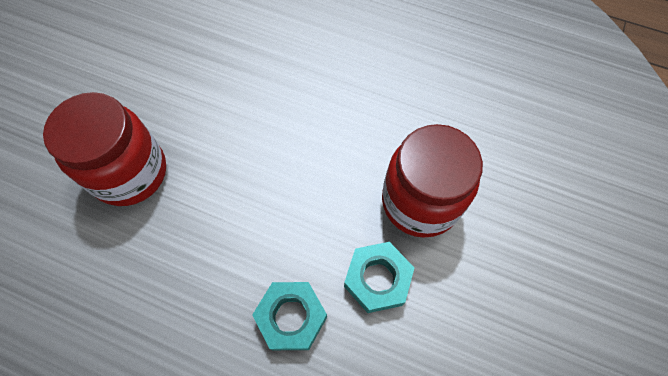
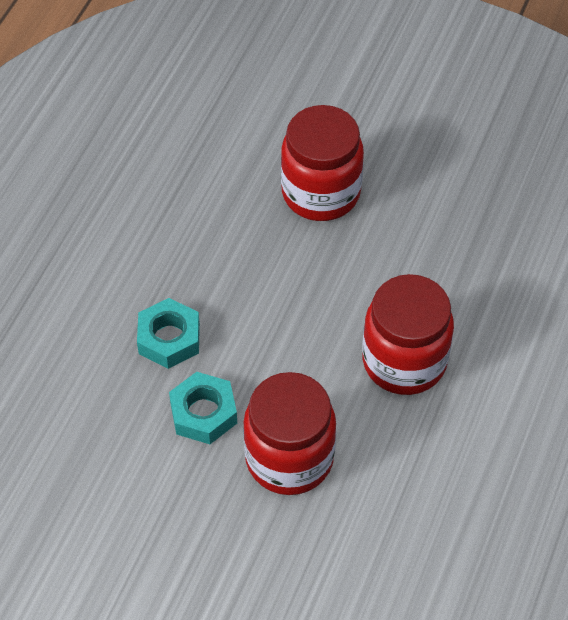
camera: 90 degrees right, 10 degrees down
none -> red jar [362,274,454,395]

